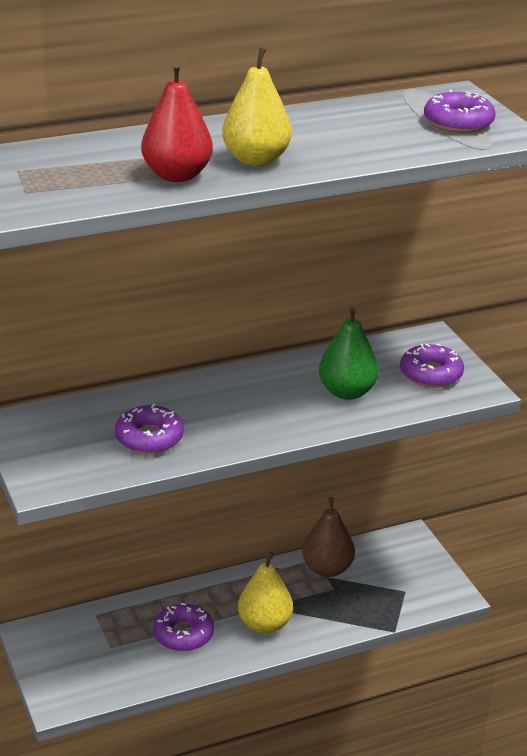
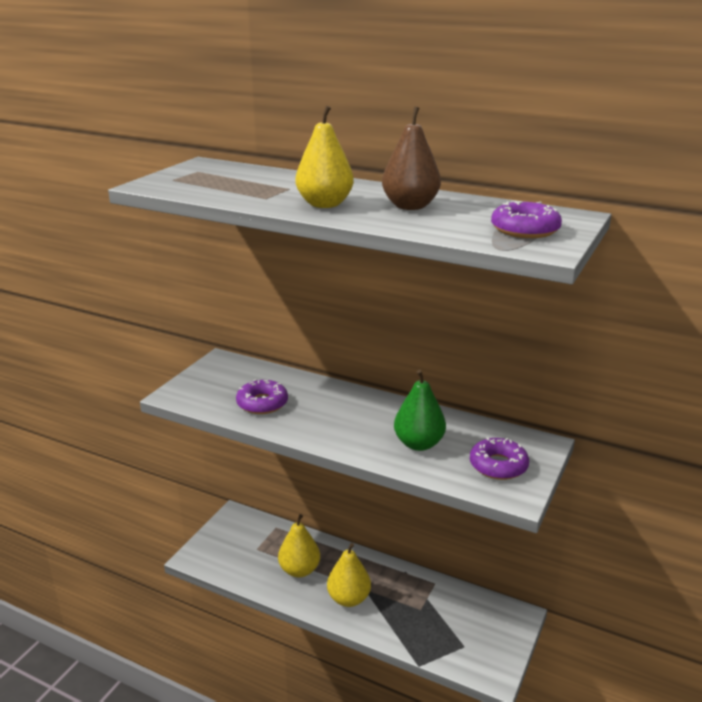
camera: 50 degrees right, 5 degrees down
red pear [141,63,213,182] -> none
purple donut [153,603,214,651] -> yellow pear [278,514,320,577]
brown pear [302,497,355,577] -> brown pear moved to [382,106,441,210]

